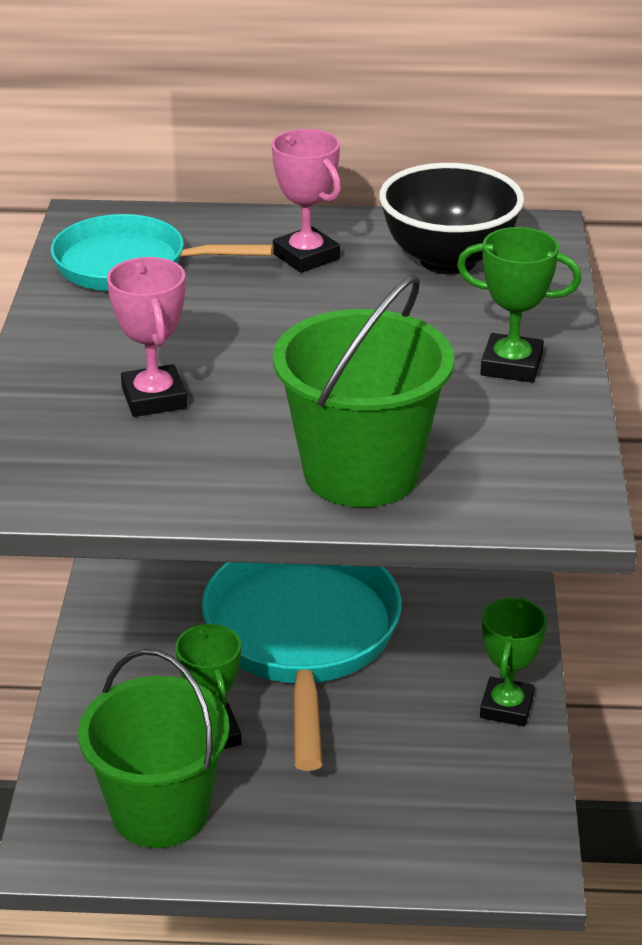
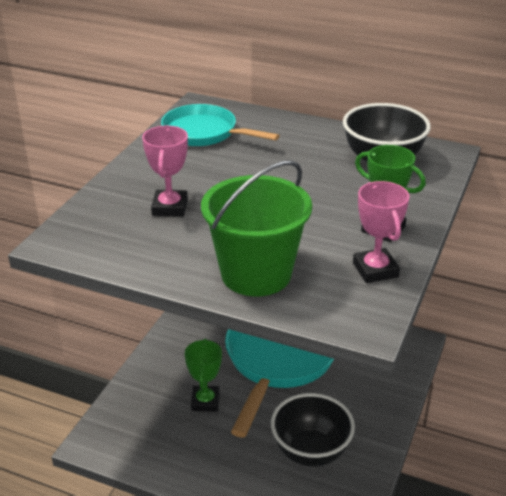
camera: 20 degrees right, 0 degrees up
green bucket [78,649,230,848] -> none
pink trophy [272,129,341,273] -> pink trophy moved to [353,181,410,283]
green trophy [480,597,547,726] -> none
none -> black bowl [271,393,355,467]

